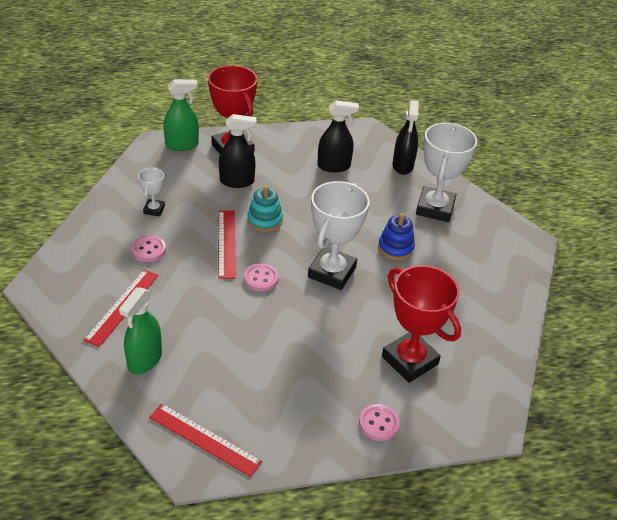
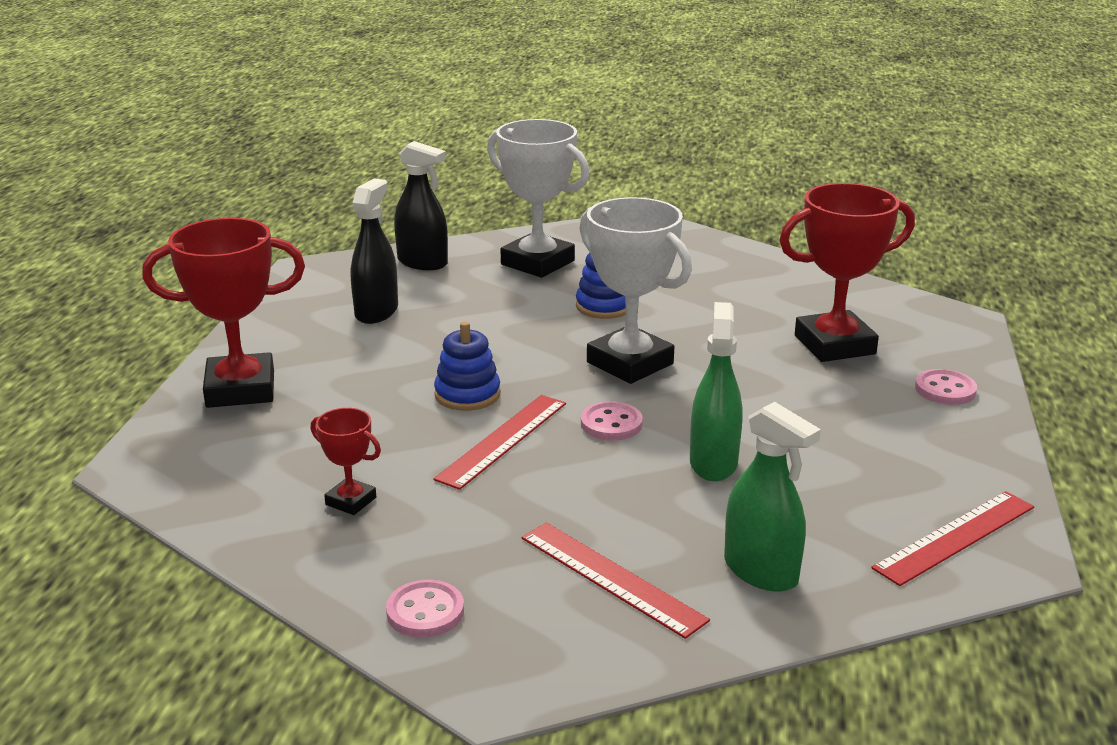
camera: 65 degrees left, 15 degrees down
pink button [132,236,166,262] -> pink button moved to [386,580,464,638]
white trophy [138,168,165,216] -> red trophy [311,408,381,515]
green spray bottle [164,79,199,151] -> green spray bottle moved to [690,302,743,481]
red ruler [218,211,236,279] -> red ruler turned 75 degrees counterclockwise [434,395,566,490]
black spray bottle [219,114,257,188] -> none
turquoise stacking toy [247,186,283,232] -> blue stacking toy [434,321,501,411]

